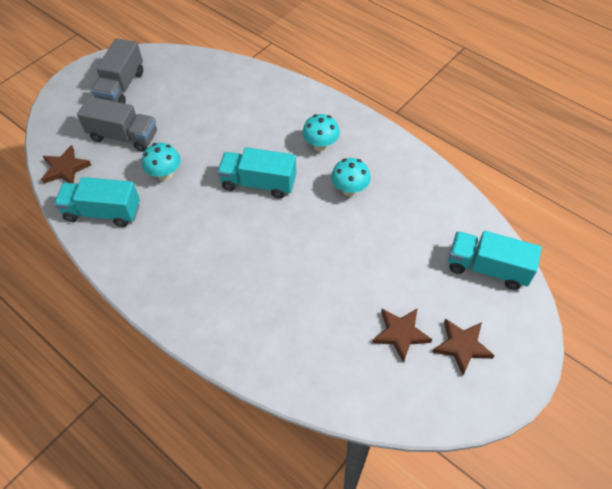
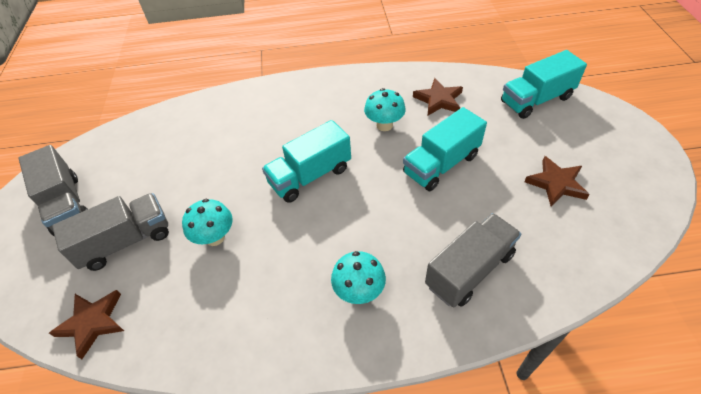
camera: 45 degrees left, 5 degrees down
turquoise truck [54,177,140,227] -> turquoise truck moved to [403,107,487,191]
turquoise mushroom [302,114,340,152] -> turquoise mushroom moved to [331,251,386,304]
brown star [433,319,495,375] -> brown star moved to [413,78,463,116]
none -> grey truck [425,213,521,307]

